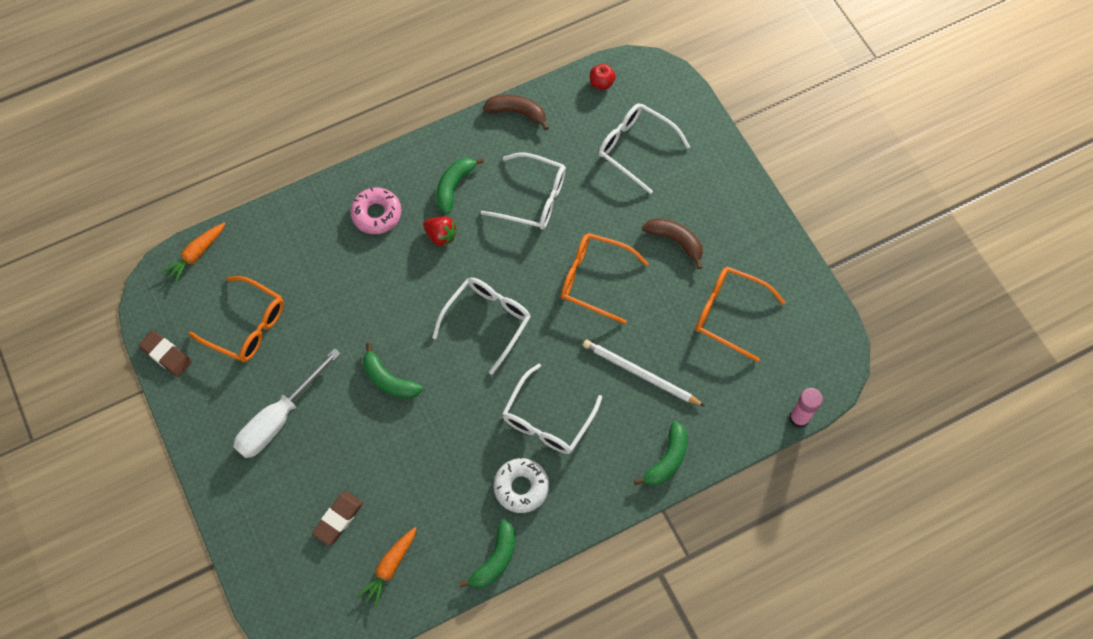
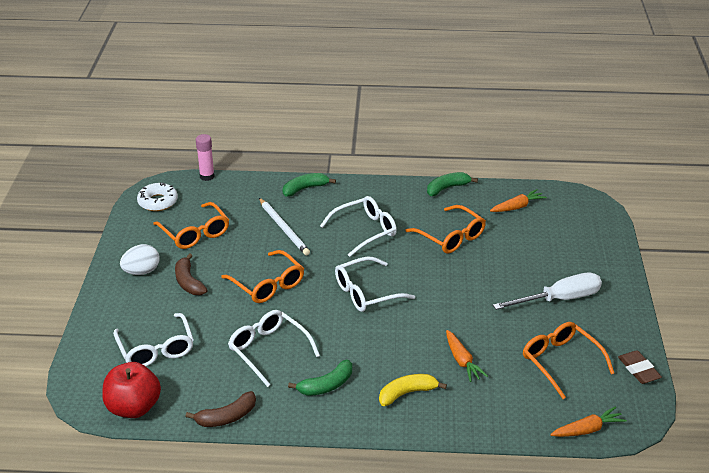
camera: 150 degrees left, 30 degrees down
brown eraser [312,491,363,545] -> none
pink donut [350,187,401,234] -> yellow banana [379,374,447,406]
green banana [363,343,423,399] -> none
red strawberry [423,217,457,247] -> none
brown banana [483,95,549,131] -> brown banana turned 75 degrees counterclockwise [185,391,256,427]
white donut [494,458,549,513] -> white donut moved to [137,182,178,211]
red apple [590,64,616,90] -> red apple [102,362,161,418], size x2.09
none -> white egg [120,244,160,275]
none -> orange glasses [406,205,486,254]
none -> orange carrot [446,330,488,382]

